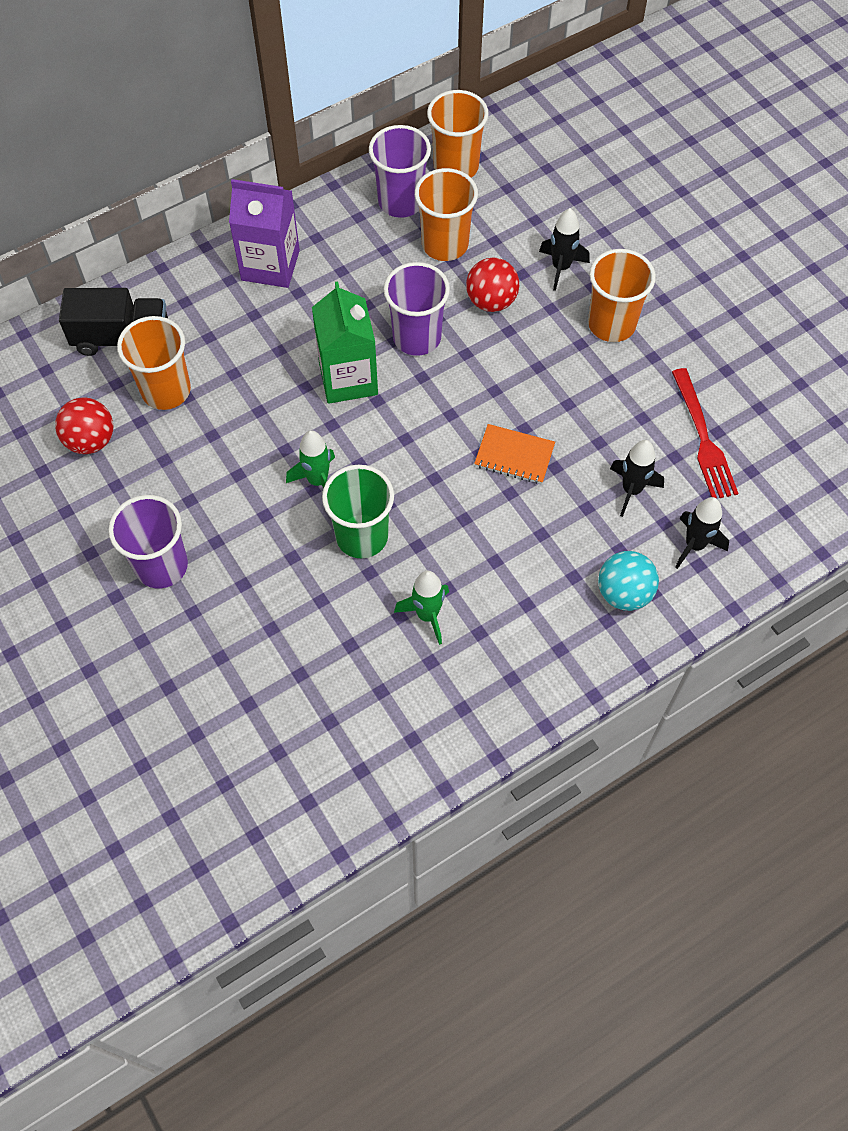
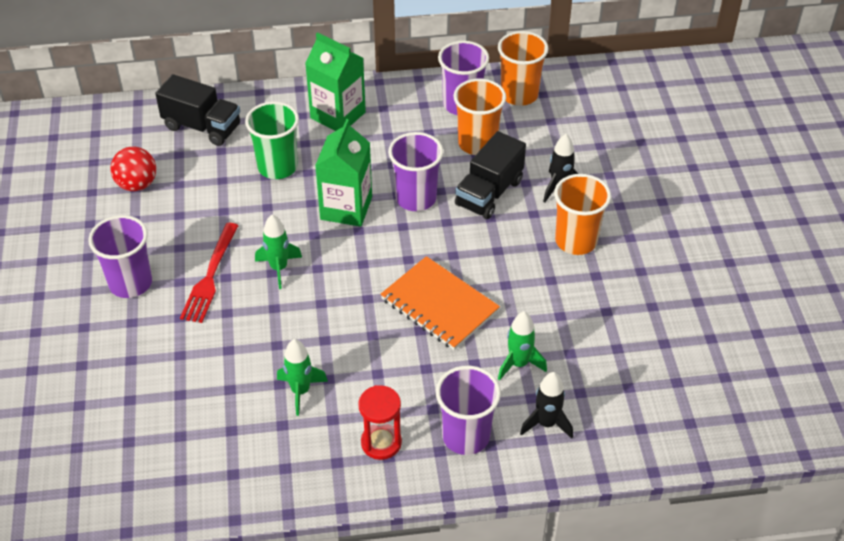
camera: 25 degrees right, 15 degrees down
orange cup [117,316,191,410] -> none
purple carton [229,179,300,288] -> green carton [305,32,366,131]
green cup [322,465,394,558] -> green cup moved to [245,101,299,179]
red ball [466,257,519,312] -> black truck [455,131,526,219]
orange notebook [474,424,555,484] -> orange notebook [381,256,500,350], size x1.62
turquoise ball [598,551,659,611] -> purple cup [436,366,501,455]
black rocket [610,440,664,517] -> green rocket [498,311,547,381]
red fork [672,368,739,498] -> red fork moved to [180,223,239,323]
none -> red hourglass [358,385,402,460]

